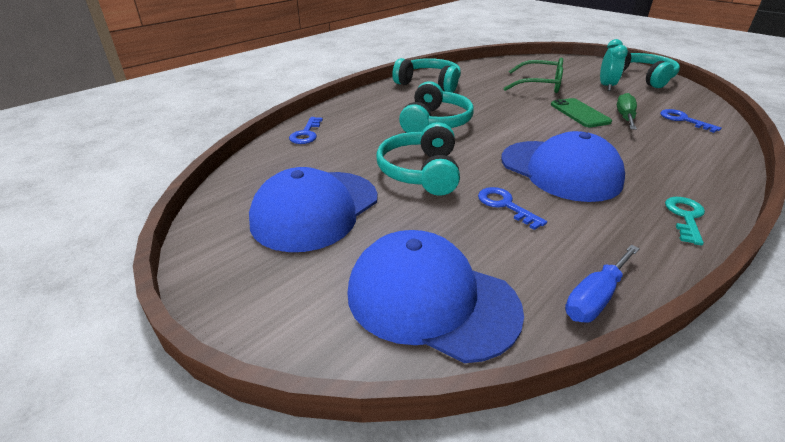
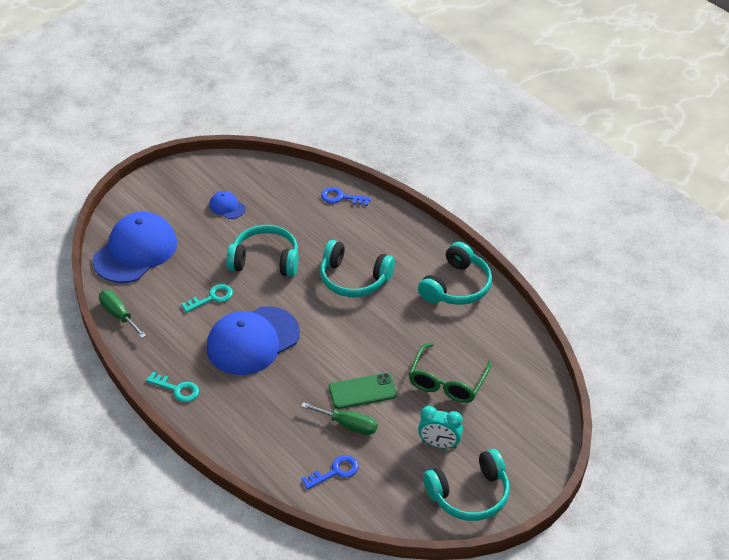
camera: 95 degrees right, 10 degrees up
blue cap [249,167,377,252] -> blue cap [209,191,245,219], size x0.43
blue key [478,187,547,230] -> turquoise key [181,284,233,313]
blue screwdriver [565,245,640,323] -> green screwdriver [99,290,146,338]

